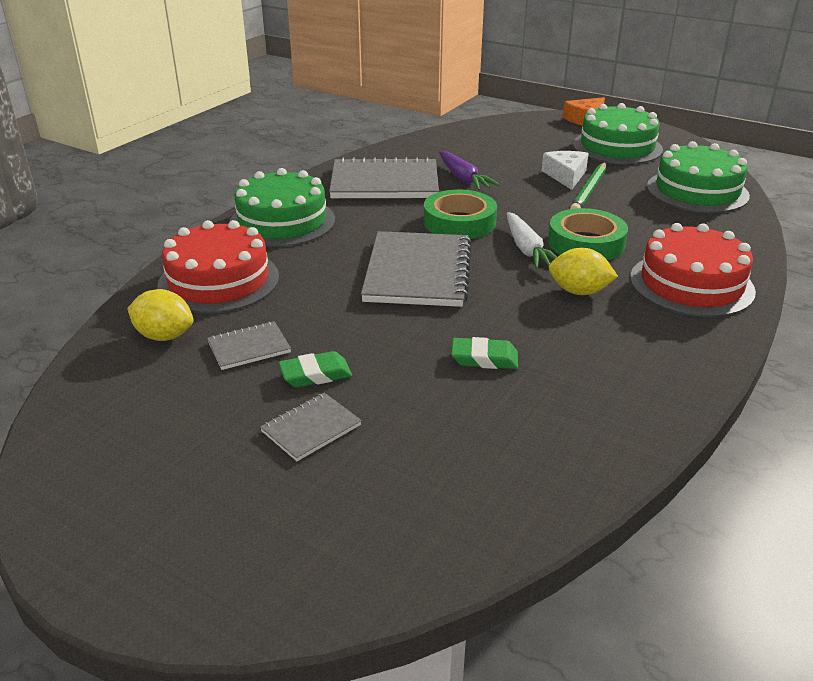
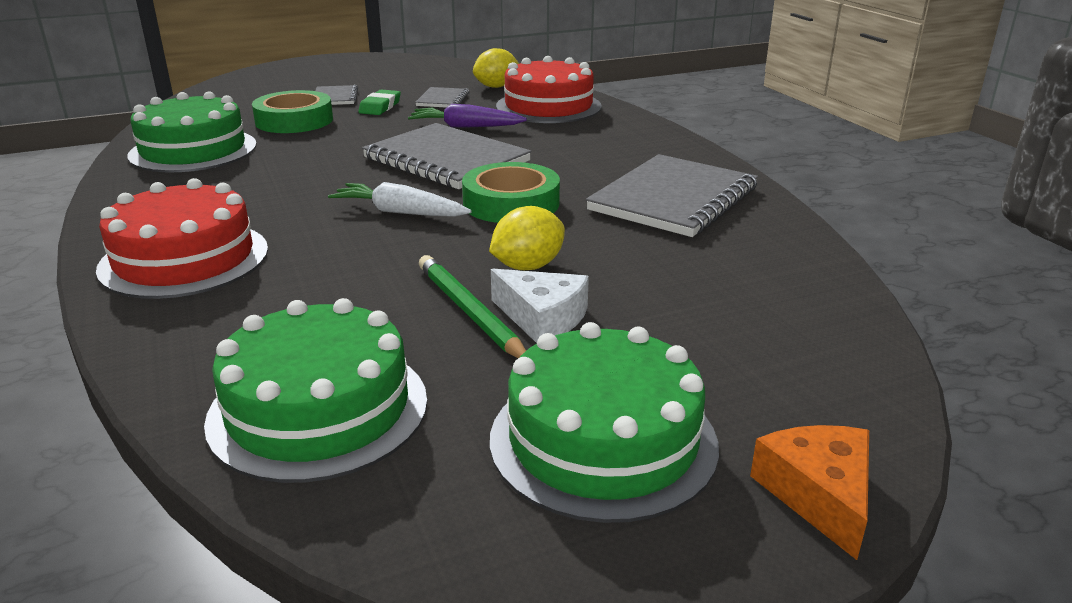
camera: 125 degrees right, 5 degrees down
green cake [229,168,335,247] -> green cake moved to [127,91,257,172]
purple carrot [439,151,500,191] -> purple carrot moved to [408,104,527,128]
green eraser [451,337,518,369] -> none
green tape [548,208,628,260] -> green tape moved to [252,90,333,133]
yellow lemon [549,248,618,295] -> yellow lemon moved to [489,206,565,270]

